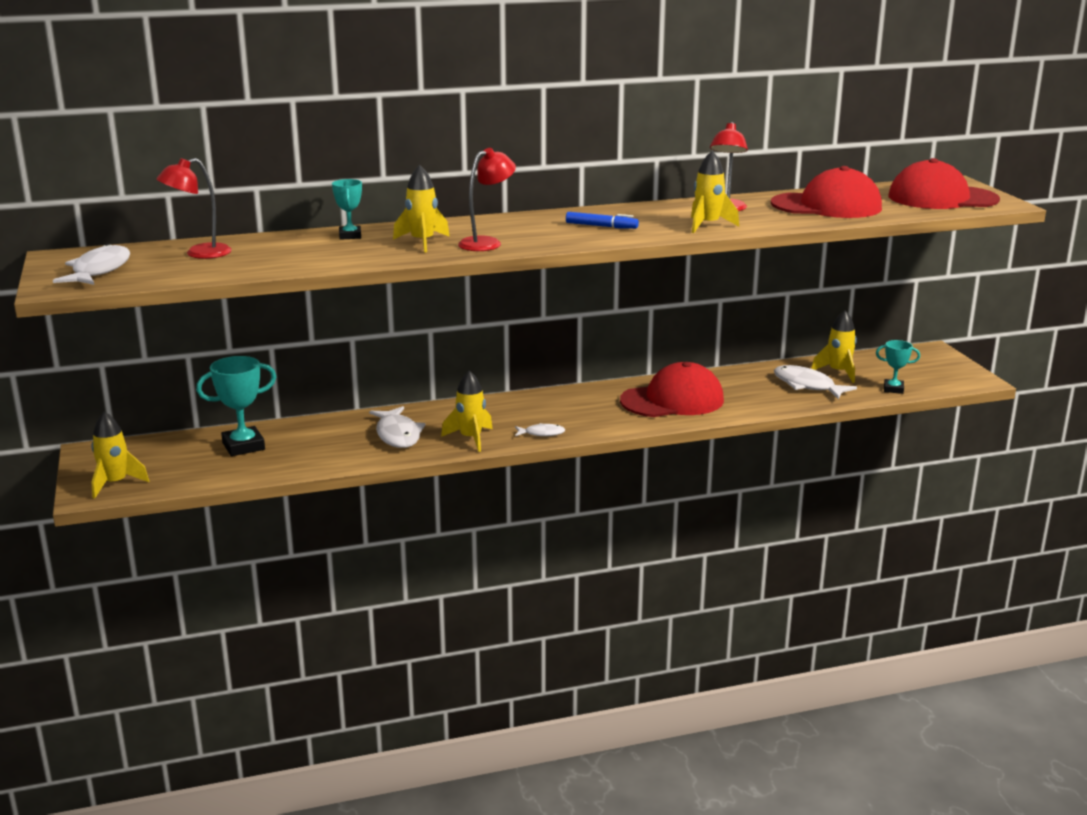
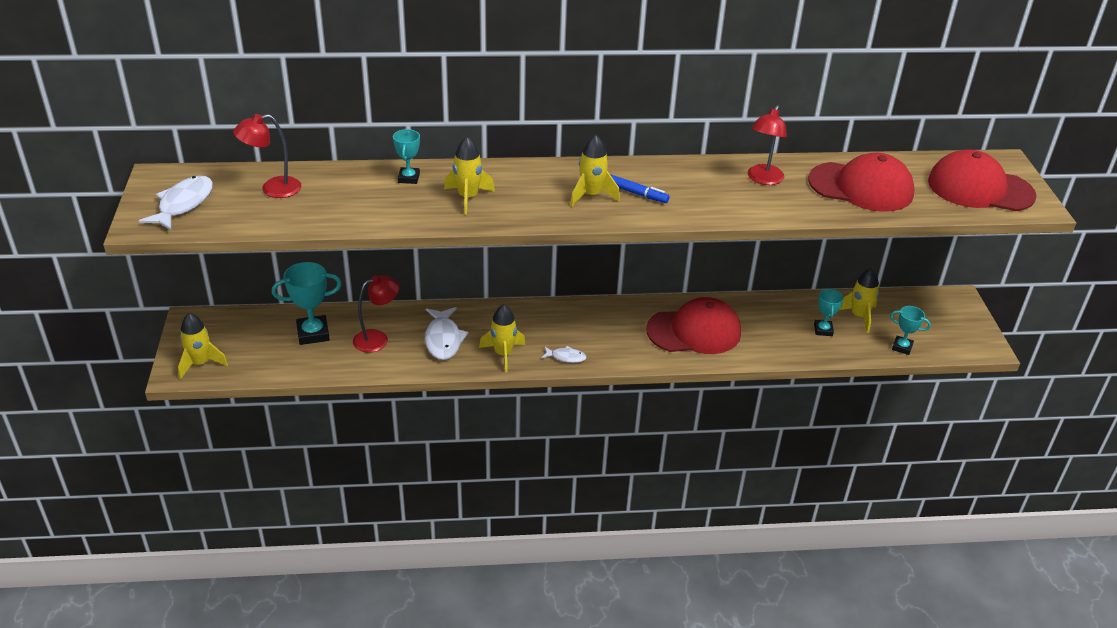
camera: 10 degrees right, 15 degrees up
red lamp [458,148,516,251] -> red lamp moved to [353,275,400,353]
yellow rocket [691,151,739,233] -> yellow rocket moved to [570,134,620,207]
white fish [774,365,857,399] -> turquoise trophy [814,289,844,336]

